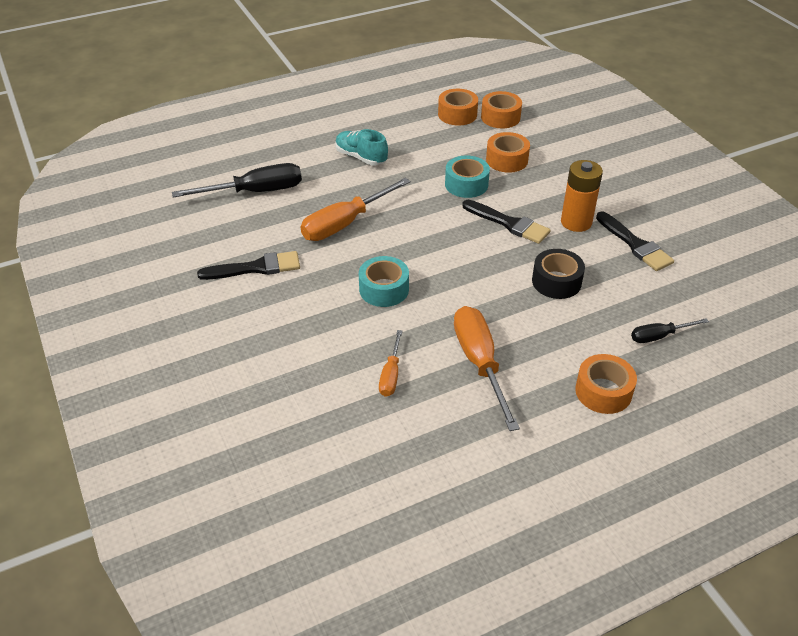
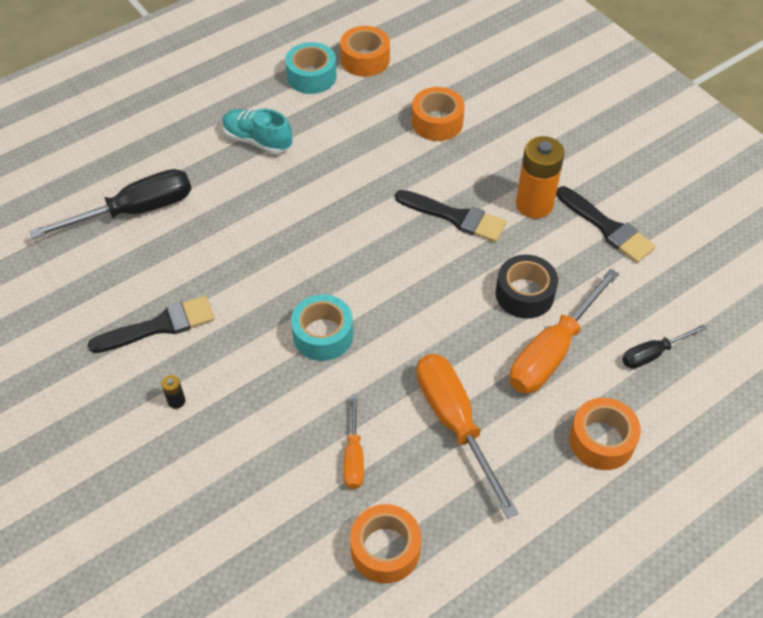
camera: 10 degrees left, 10 degrees up
orange screwdriver [301,178,410,241] -> orange screwdriver moved to [509,268,619,394]
turquoise tape [445,156,490,198] -> turquoise tape moved to [285,42,337,94]
orange tape [481,91,522,128] -> orange tape moved to [350,504,421,583]
none -> black battery [161,375,185,409]

